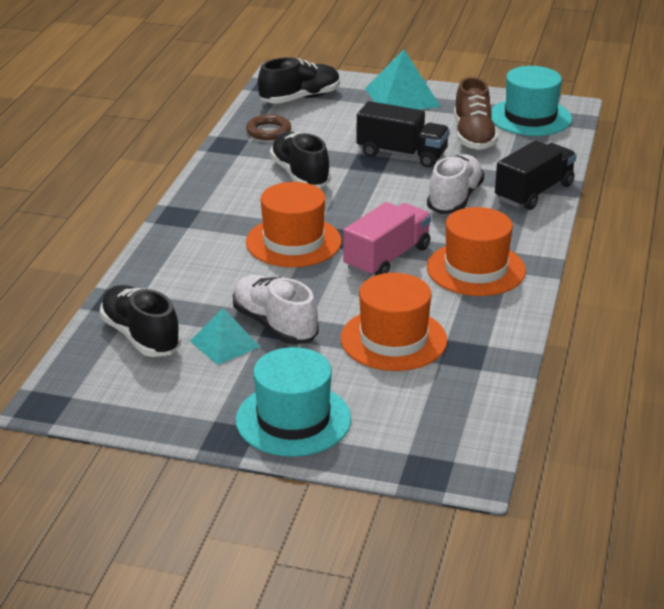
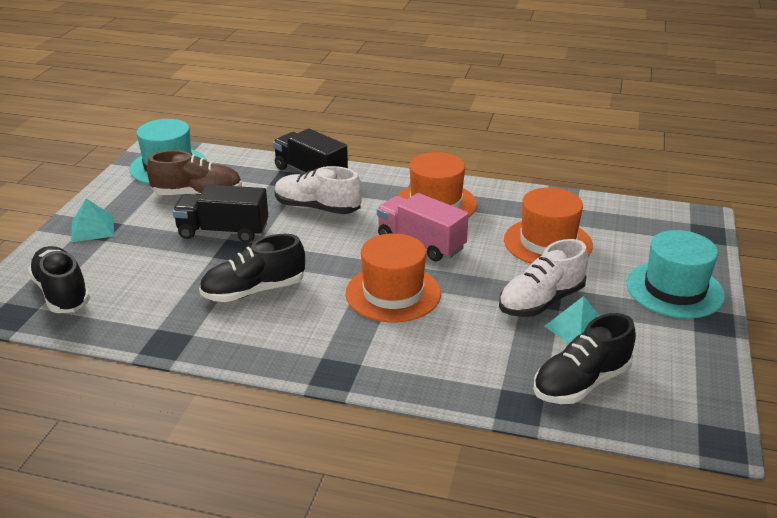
camera: 90 degrees left, 0 degrees up
brown ring [246,114,291,140] -> none
black truck [356,101,450,168] -> black truck turned 105 degrees counterclockwise [172,185,268,243]
turquoise pyramid [365,50,441,110] -> turquoise pyramid [71,199,114,242], size x0.63

